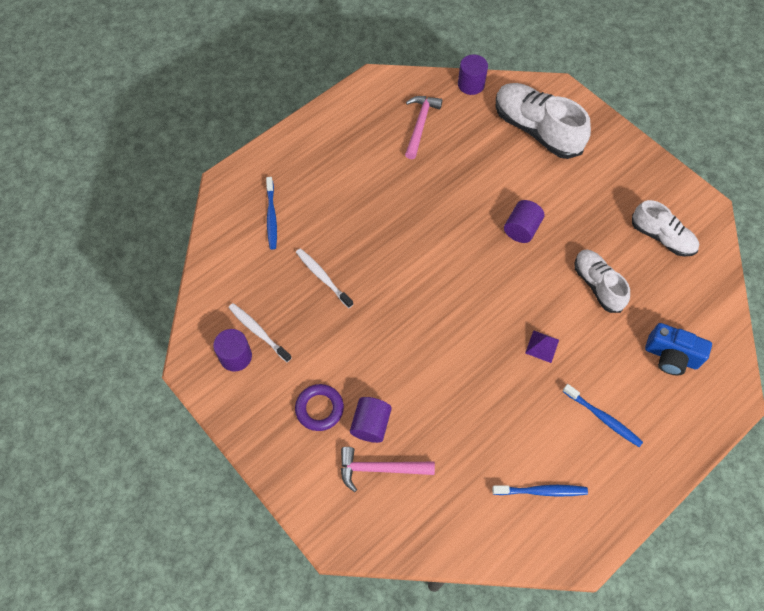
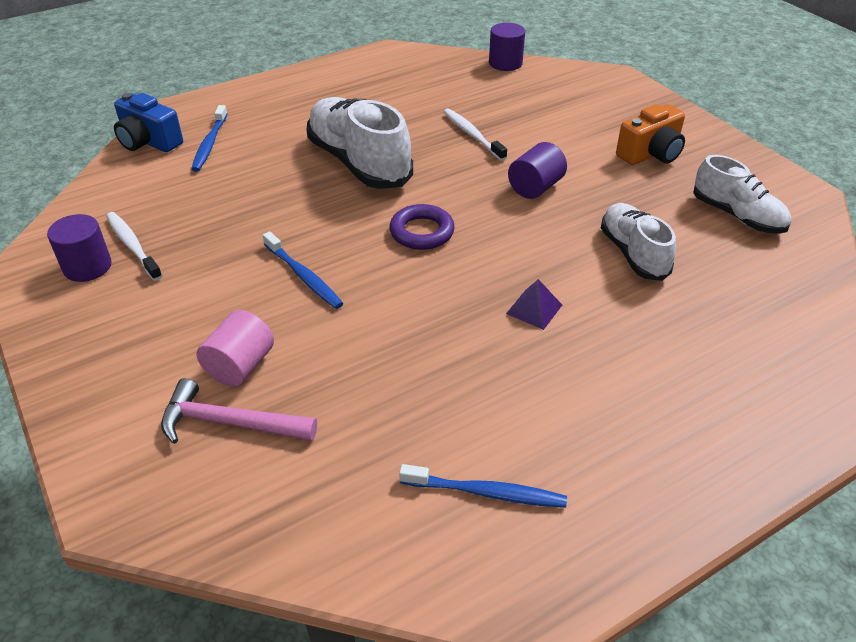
camera: 10 degrees right, 20 degrees down
purple ring [295,384,344,431] -> purple ring moved to [390,204,455,250]
white toothbrush [296,248,353,308] -> white toothbrush moved to [443,108,507,161]
purple cylinder [350,397,392,443] -> pink cylinder [197,310,274,387]
pink hammer [405,96,442,159] -> none
white shoe [496,83,591,159] -> white shoe moved to [306,97,413,189]
blue toothbrush [563,384,643,447] -> blue toothbrush moved to [263,231,344,309]
blue camera [645,323,712,375] -> blue camera moved to [114,93,183,152]
none -> orange camera [616,104,685,165]

